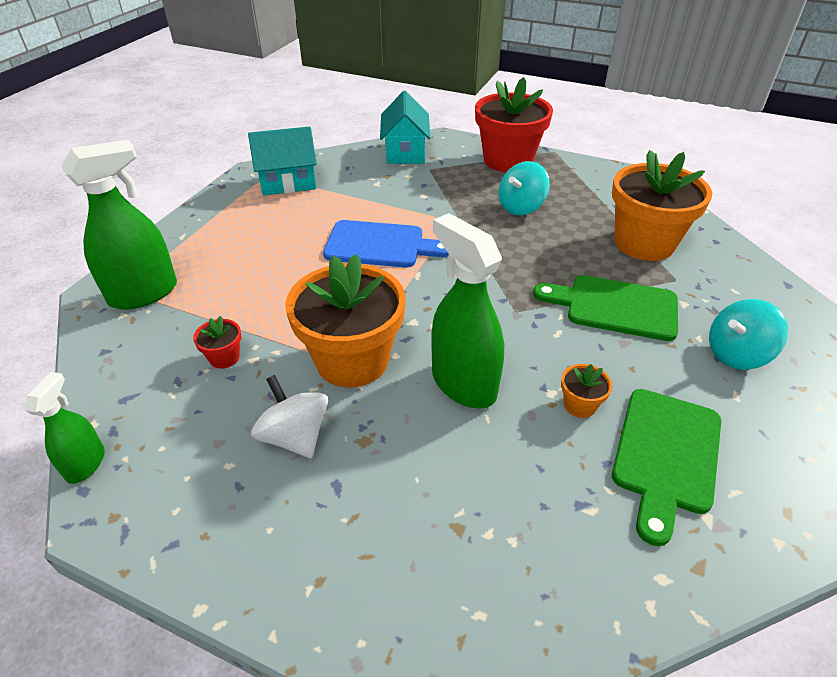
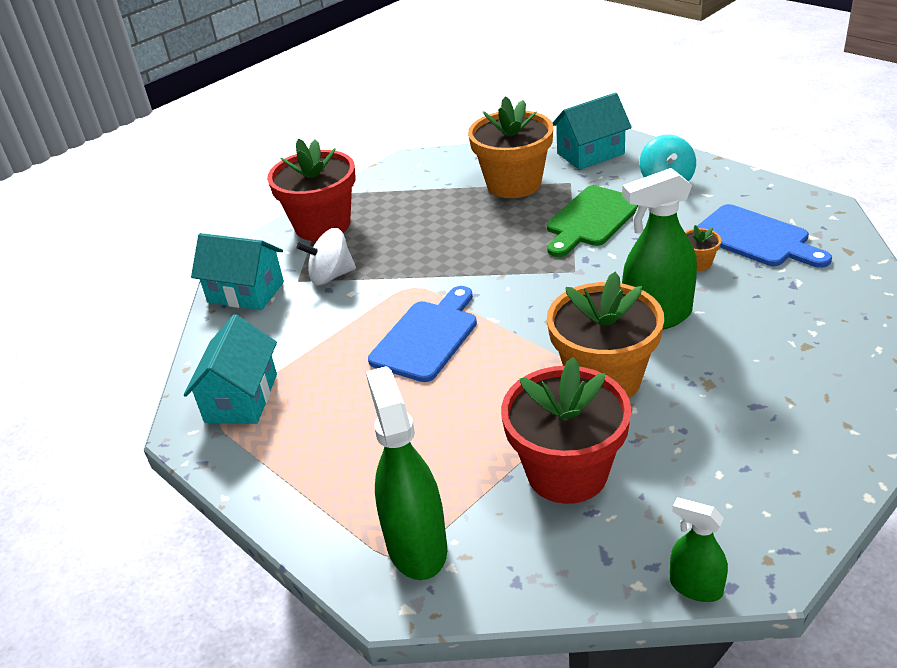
camera: 65 degrees left, 5 degrees down
red flower pot [193,316,241,369] -> red flower pot [501,357,631,504], size x2.43
white spinning top [251,375,328,458] -> white spinning top moved to [297,228,356,285]
turquoise spinning top [499,161,550,215] -> none
green cutting board [612,389,721,546] -> blue cutting board [697,204,832,268]
none -> turquoise house [552,93,632,170]

